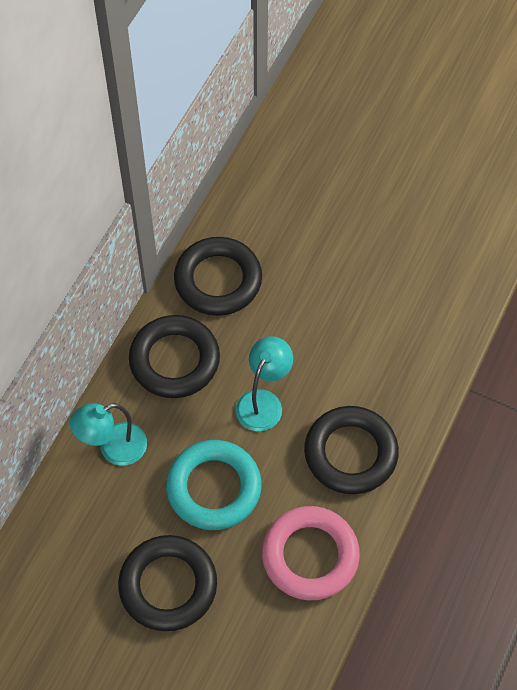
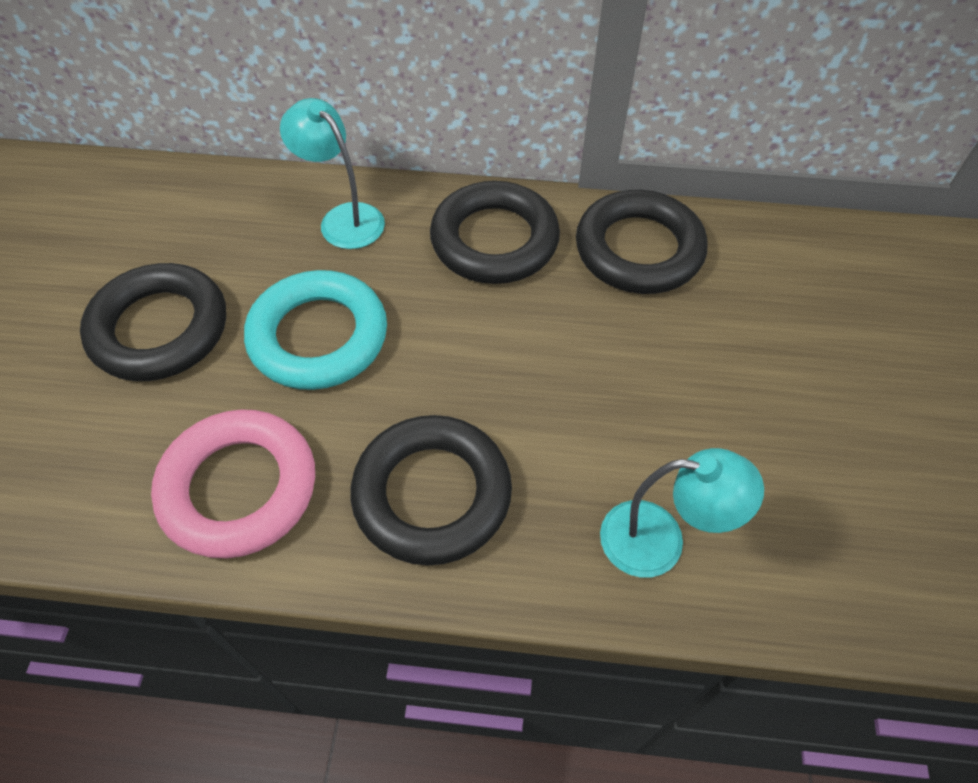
camera: 70 degrees right, 5 degrees down
turquoise lamp [236,336,293,431] -> turquoise lamp moved to [600,448,764,578]

